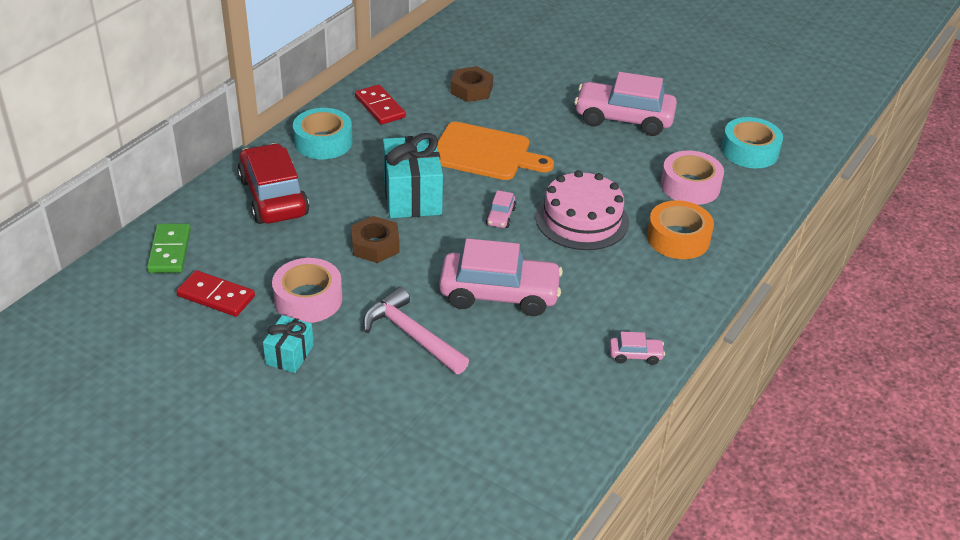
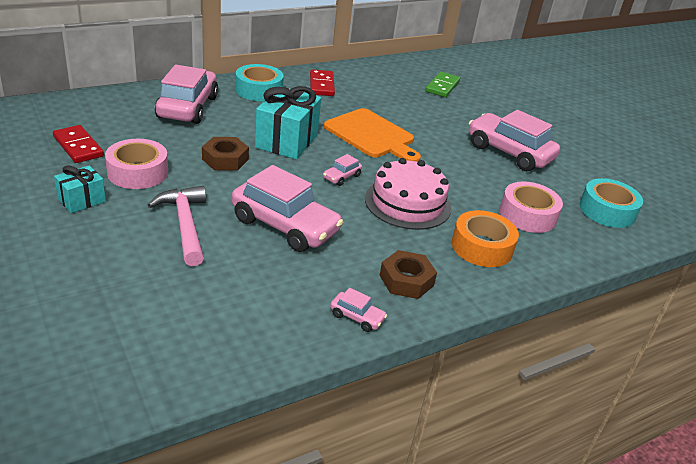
camera: 25 degrees right, 5 degrees down
green domino [147,223,191,273] -> green domino moved to [425,72,460,97]
red car [237,143,309,224] -> pink car [155,65,218,124]
brown nut [450,66,493,102] -> brown nut moved to [380,250,437,299]

